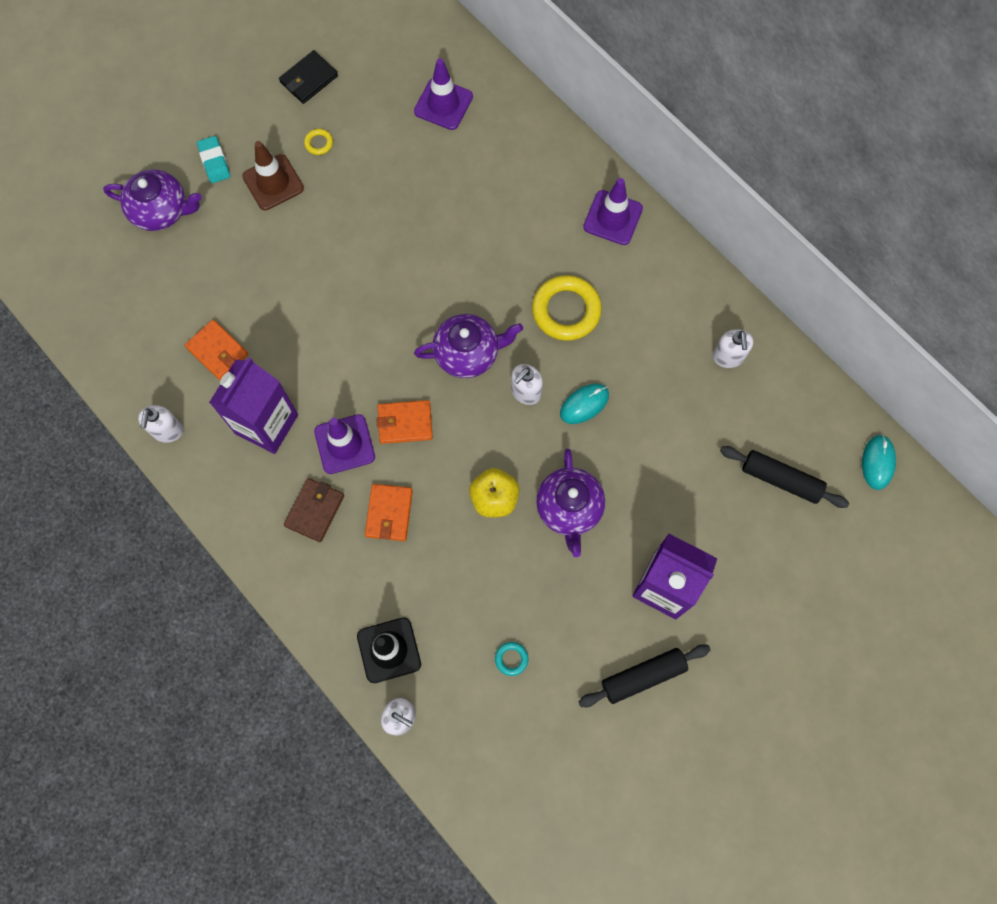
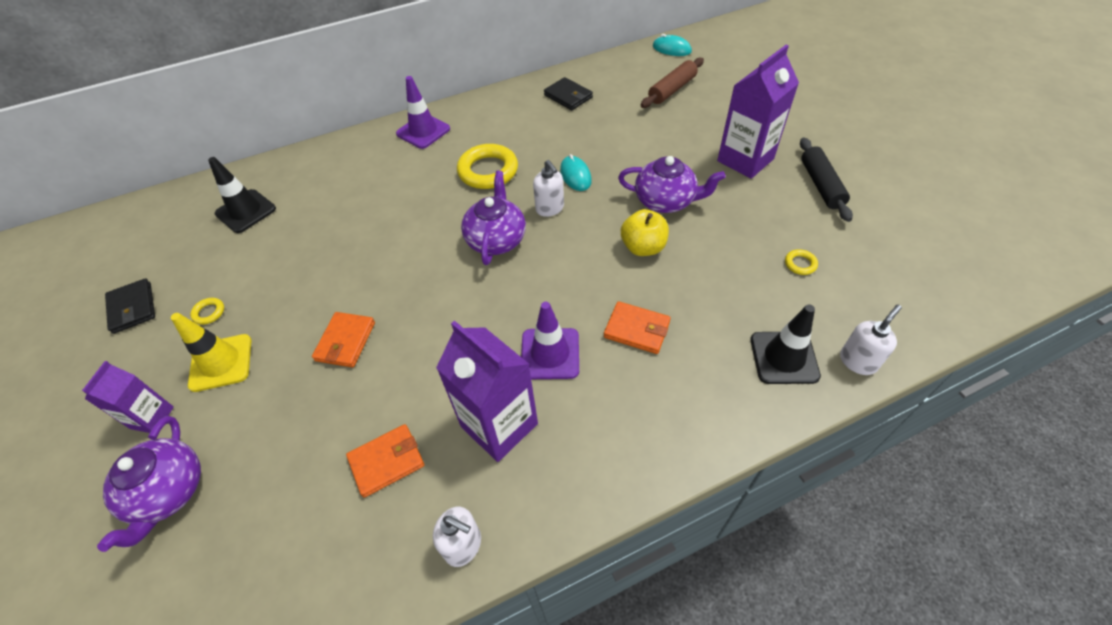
camera: 70 degrees left, 20 degrees down
purple teapot [103,169,202,231] -> purple teapot turned 150 degrees clockwise [97,416,201,552]
turquoise eraser [197,136,230,183] -> purple carton [82,361,174,433]
brown traffic cone [242,141,304,210] -> yellow traffic cone [171,313,252,392]
brown wallet [284,478,344,542] -> none
orange wallet [376,400,433,444] -> orange wallet moved to [312,312,375,367]
purple traffic cone [414,58,473,130] -> black traffic cone [208,157,276,233]
turquoise ring [495,642,528,676] -> yellow ring [785,249,818,275]
white soap dispenser [713,329,753,368] -> black wallet [544,77,593,110]
black rolling pin [720,446,849,508] -> brown rolling pin [641,57,704,108]

